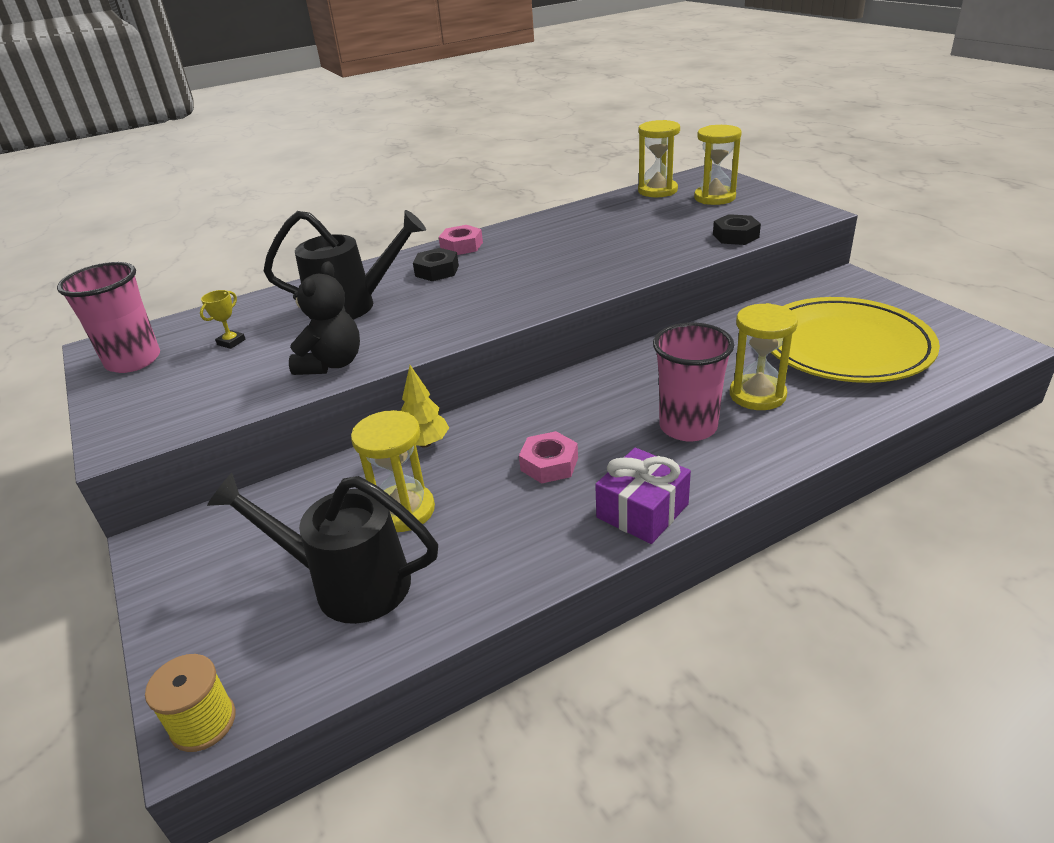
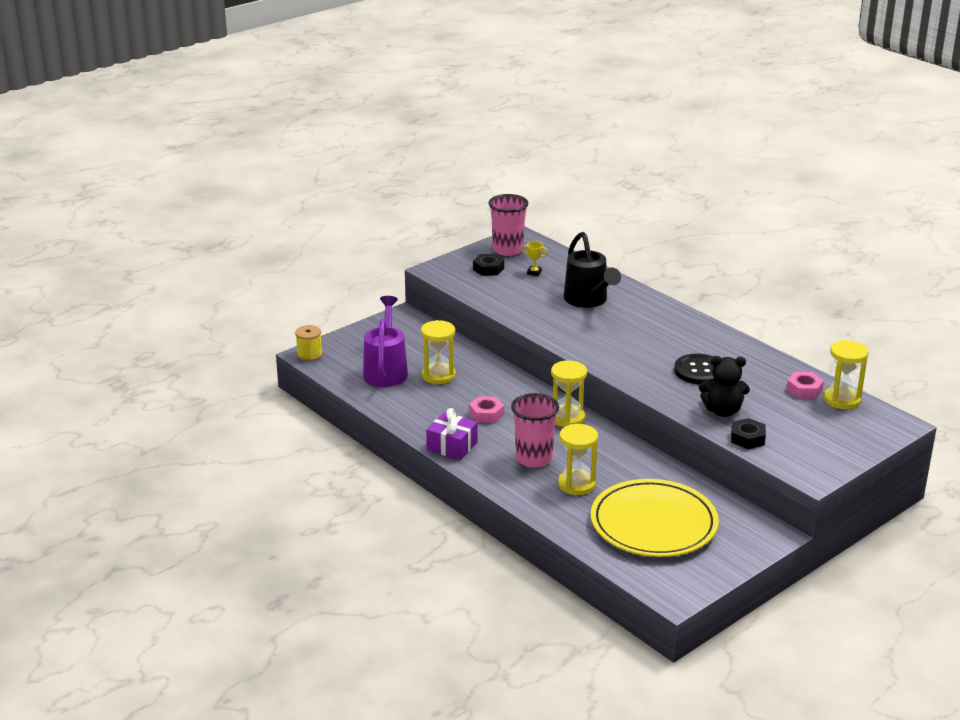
camera: 75 degrees right, 5 degrees down
black watering can [207,473,438,624] -> purple watering can [363,296,408,387]
black teddy bear [289,261,360,375] -> black teddy bear moved to [699,356,750,417]
yellow tree [401,365,449,448] -> none
black nut [413,248,459,281] -> black nut moved to [473,254,504,276]
pink nut [439,225,483,255] -> pink nut moved to [786,372,824,399]
yellow hourglass [694,125,742,205] -> yellow hourglass moved to [551,360,587,427]
none -> black button [674,353,716,385]

